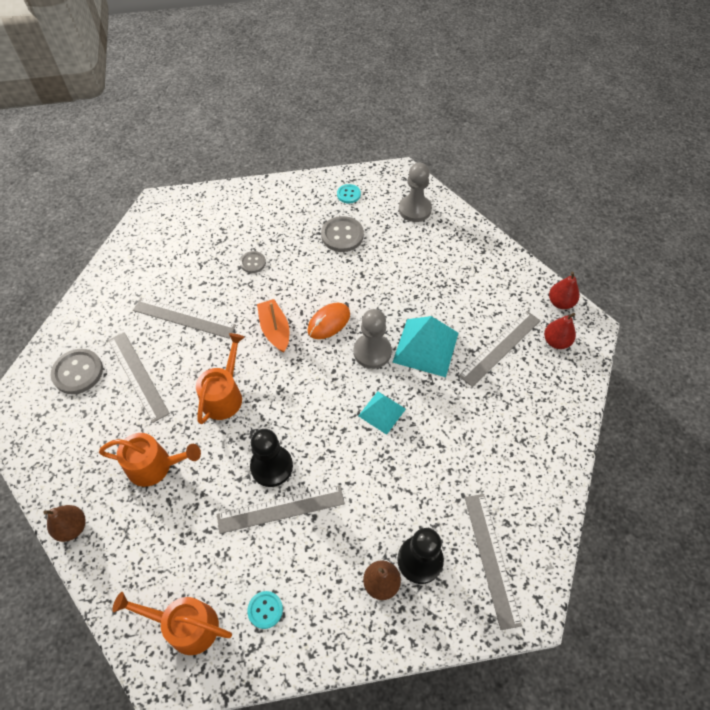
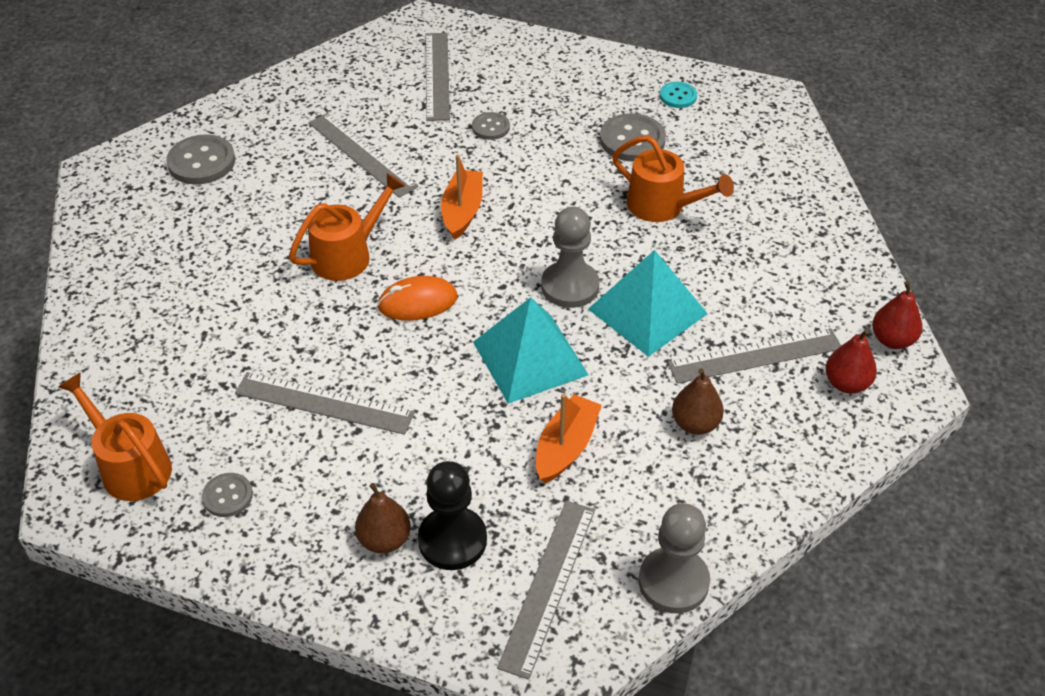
camera: 30 degrees right, 10 degrees down
brown pear [44,505,86,542] -> brown pear moved to [672,368,724,435]
orange watering can [99,433,201,487] -> orange watering can moved to [612,135,734,222]
grey ruler [108,332,170,423] -> grey ruler moved to [425,33,450,121]
turquoise button [247,591,283,629] -> grey button [202,473,253,517]
black pawn [250,429,293,487] -> none
orange mouse [308,303,350,339] -> orange mouse moved to [377,276,457,320]
turquoise pyramid [358,391,406,435] -> turquoise pyramid [473,297,589,404], size x1.66
grey pawn [399,163,432,222] -> grey pawn moved to [639,503,710,613]
none -> orange boat [536,394,602,483]

